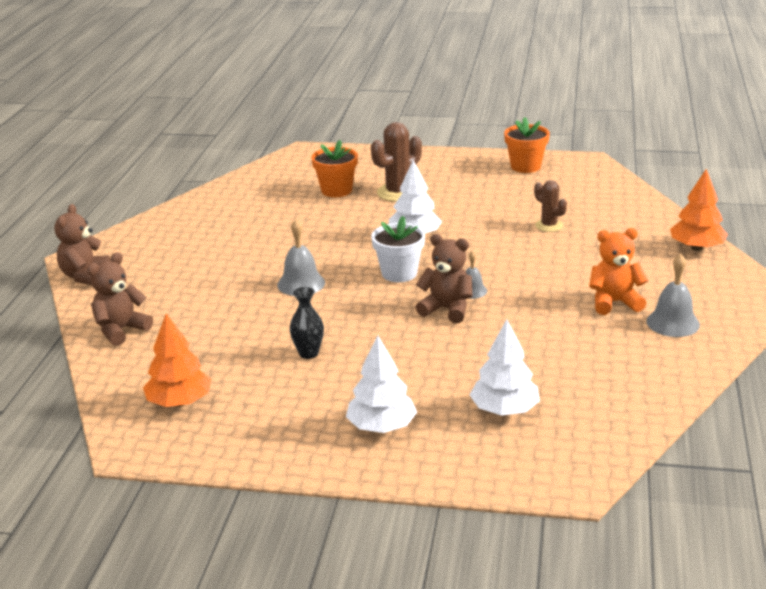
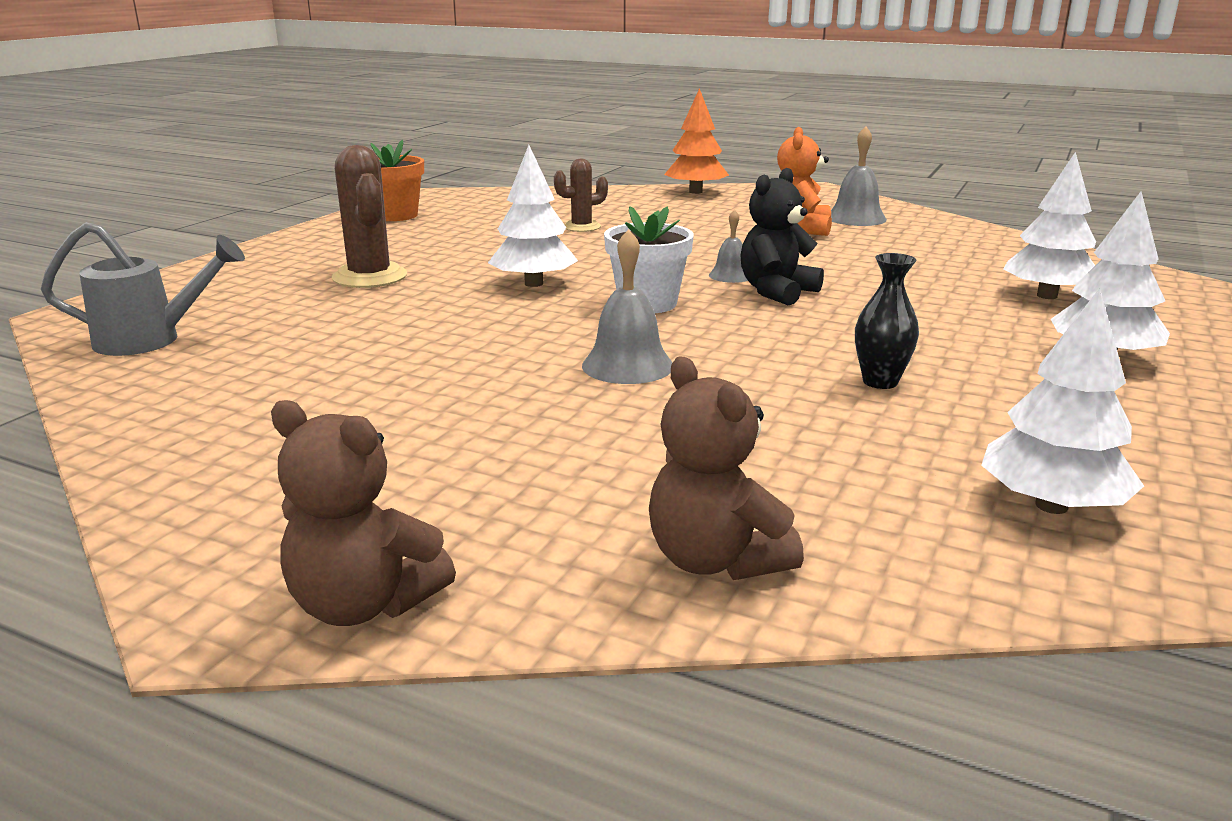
camera: 75 degrees left, 5 degrees down
orange tree [143,313,212,407] -> white tree [981,288,1144,514]
orange flower pot [311,140,358,197] -> none
brown teddy bear [416,234,472,323] -> black teddy bear [740,168,824,305]
none -> grey watering can [41,222,245,356]

